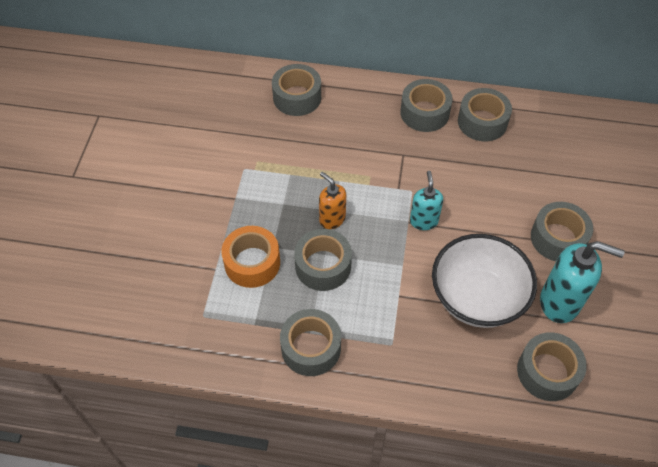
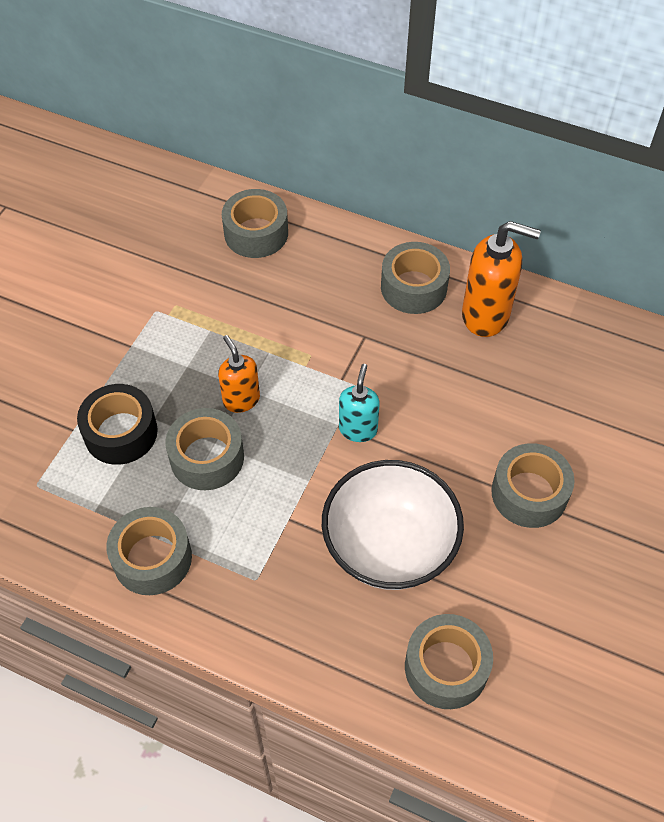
camera: 15 degrees right, 0 degrees up
orange tape [221,226,280,288] -> black tape [77,384,158,465]
grey tape [458,88,512,141] -> orange soap dispenser [462,221,541,337]
turquoise soap dispenser [540,241,625,323] -> none

